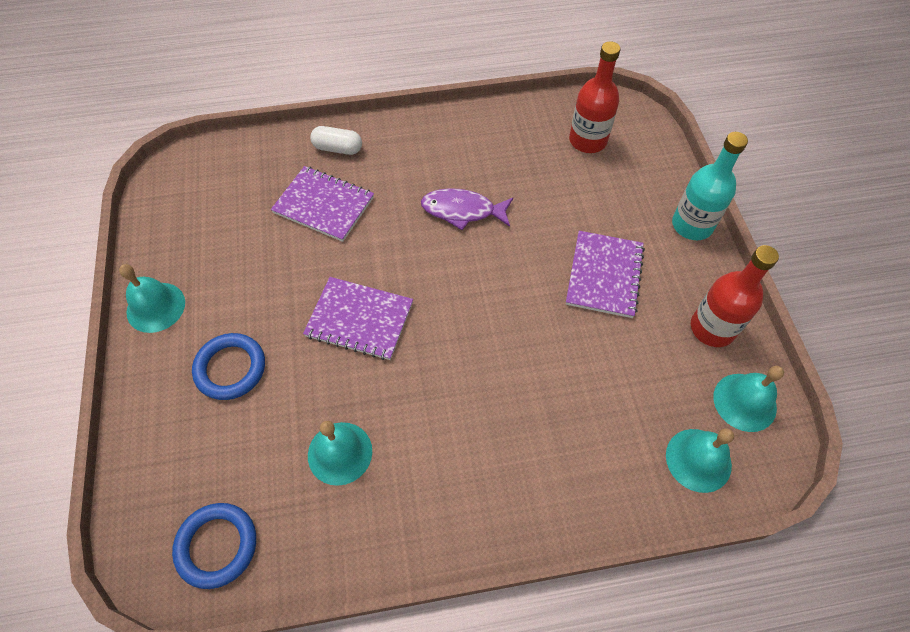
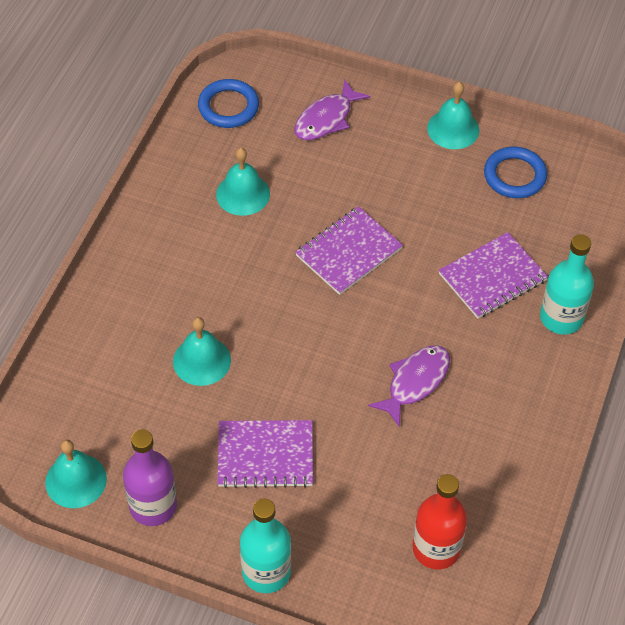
camera: 120 degrees right, 5 degrees down
blue ring [192,333,265,400] -> blue ring moved to [484,147,547,198]
white capsule [310,126,362,155] -> turquoise bottle [540,234,594,334]
purple notebook [566,231,645,318] -> purple notebook turned 45 degrees counterclockwise [217,420,313,488]
turquoise bell [666,428,734,493] -> turquoise bell moved to [173,317,231,386]
red bottle [691,245,779,347] -> purple bottle [123,429,177,526]
none -> purple fish [294,80,370,140]

